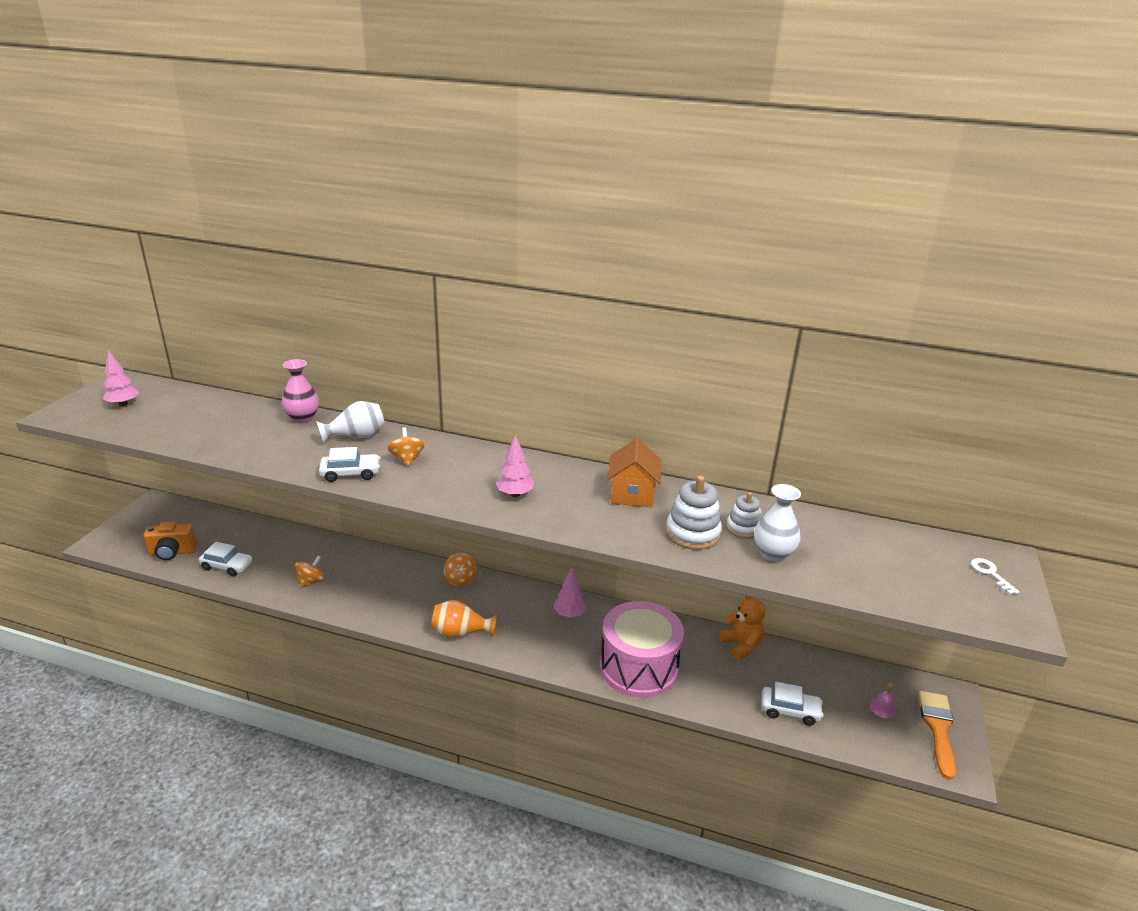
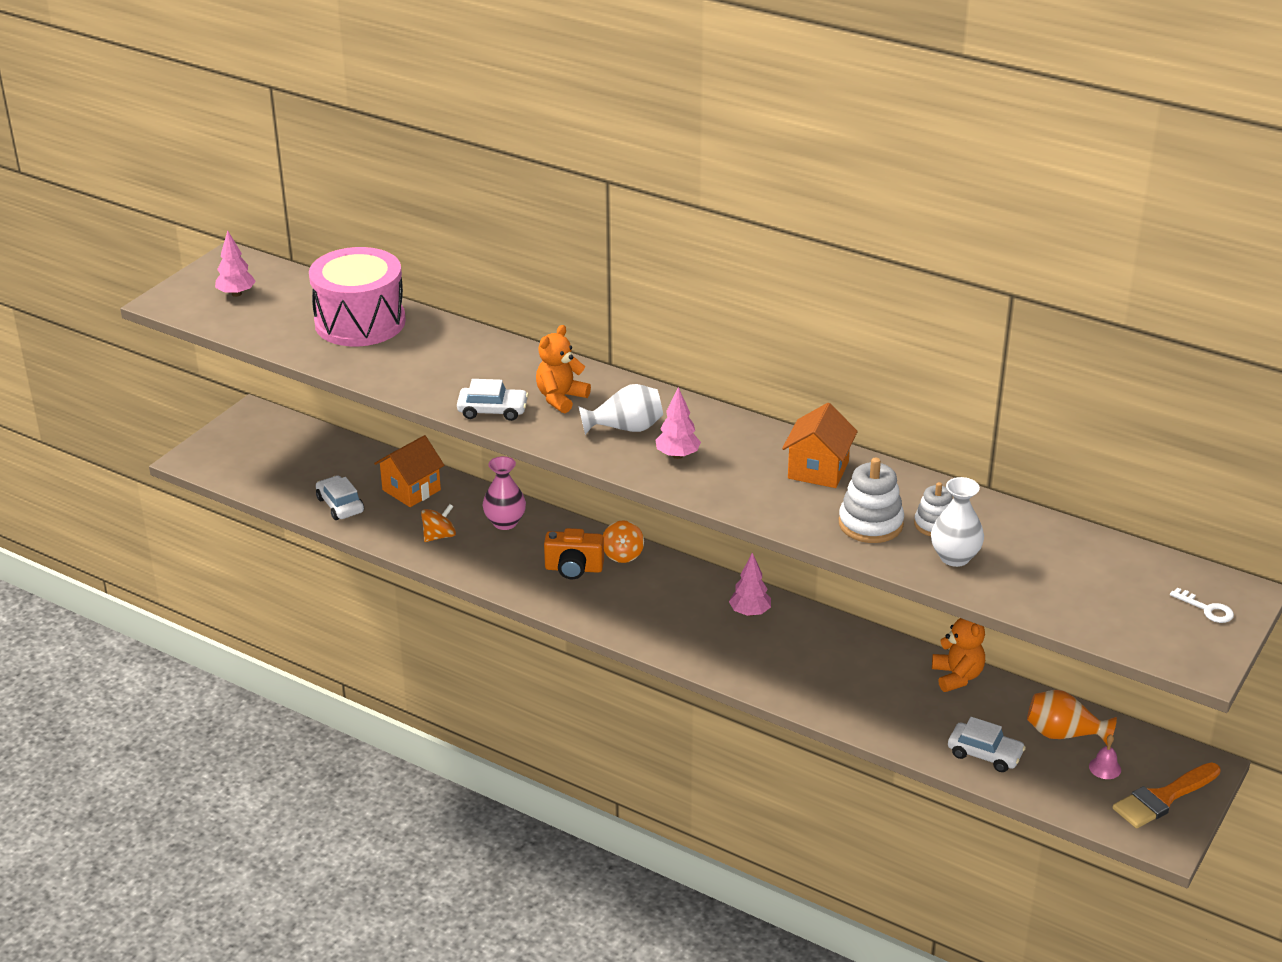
camera: 15 degrees right, 5 degrees up
orange camera [143,522,197,560] -> orange camera moved to [544,528,604,579]
white car [198,542,252,577] -> white car turned 150 degrees counterclockwise [316,475,364,520]
pink vase [281,359,319,423] -> pink vase moved to [483,456,526,530]
white vase [316,401,385,443] -> white vase moved to [579,384,663,435]
orange spinning top [387,427,425,466] -> orange teddy bear [536,325,591,413]
orange vase [431,600,497,638] -> orange vase moved to [1027,690,1117,745]
pink drum [600,601,684,698] -> pink drum moved to [309,247,406,346]
orange brush [918,691,956,780] -> orange brush turned 150 degrees counterclockwise [1113,762,1221,828]
white key [971,558,1019,595] -> white key turned 135 degrees clockwise [1170,588,1234,623]
none -> orange house [374,435,444,507]

